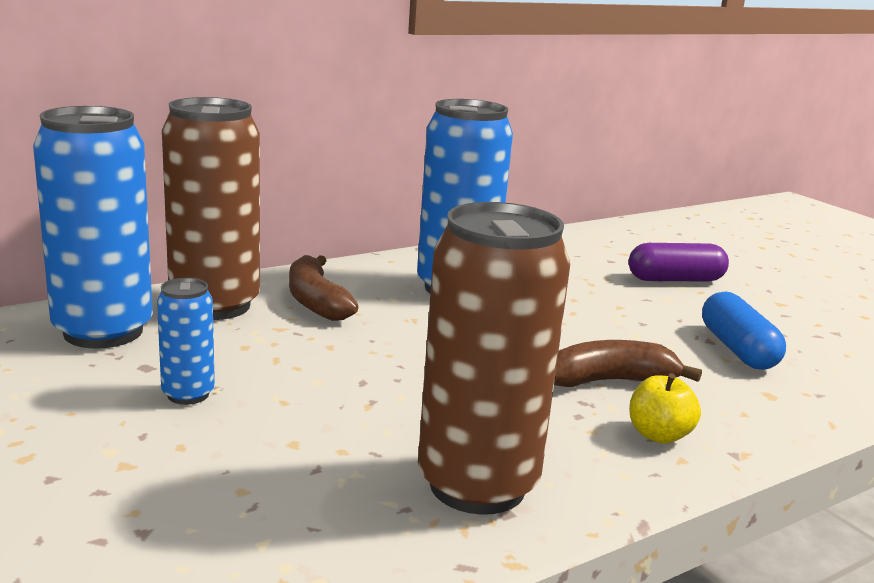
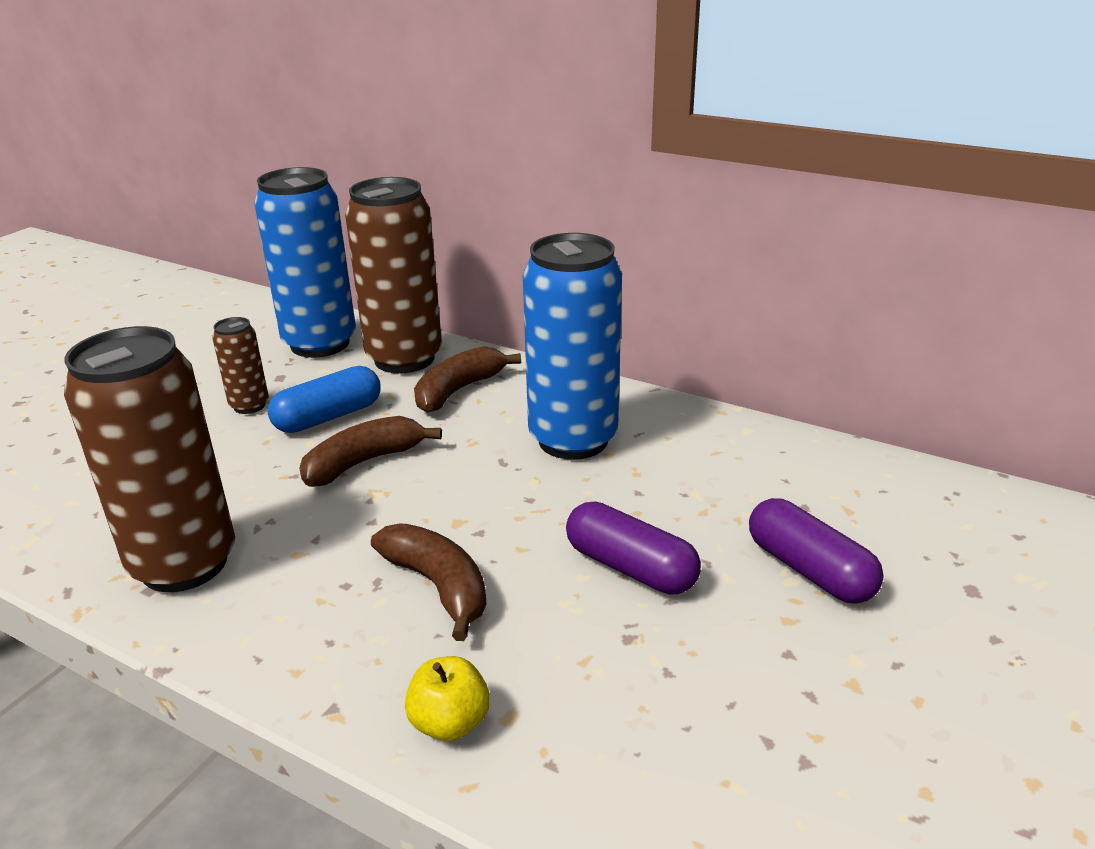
camera: 65 degrees right, 10 degrees up
blue can [157,278,215,405] -> brown can [212,317,269,414]
yellow apple [629,373,701,444] -> yellow apple moved to [405,656,490,741]
blue capsule [702,291,786,370] -> blue capsule moved to [268,366,381,433]
none -> brown banana [299,416,442,487]
none -> purple capsule [566,501,701,595]

